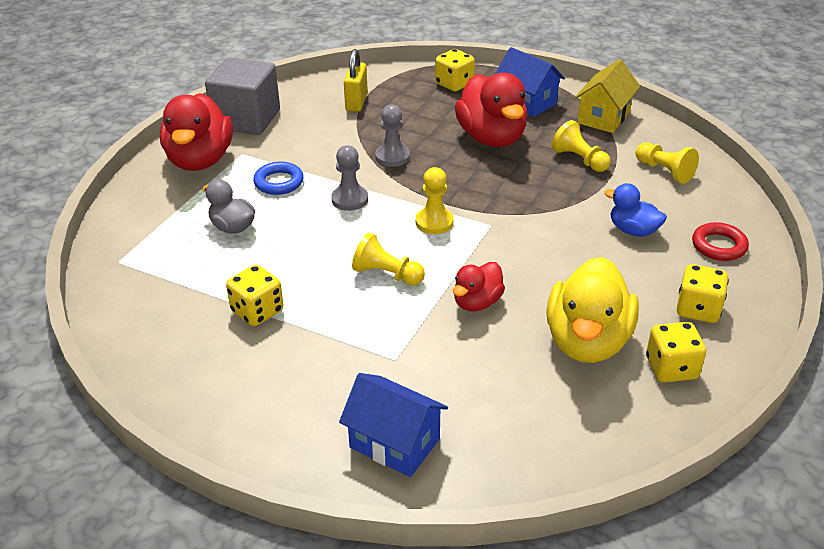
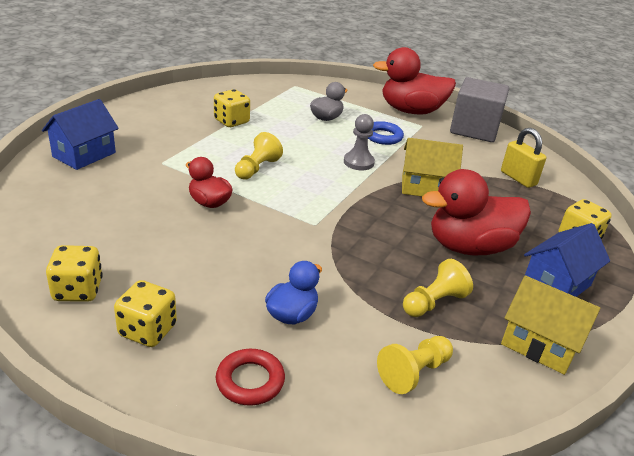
camera: 90 degrees right, 5 degrees down
yellow padlock [344,49,368,112] -> yellow padlock turned 45 degrees clockwise [501,128,546,188]
grey pawn [375,104,410,167] -> yellow house [402,138,463,196]
yellow pawn [416,167,454,234] -> none
yellow duck [546,257,639,363] -> none

